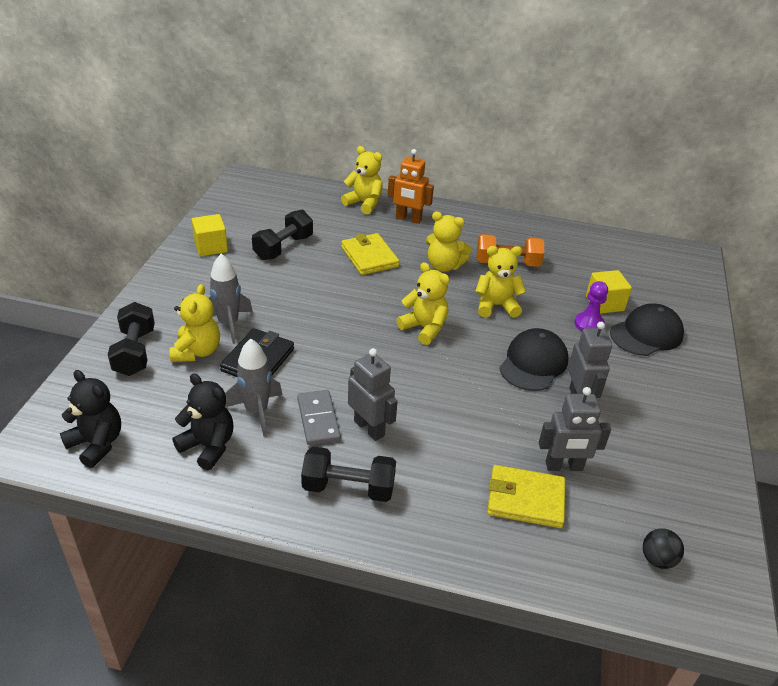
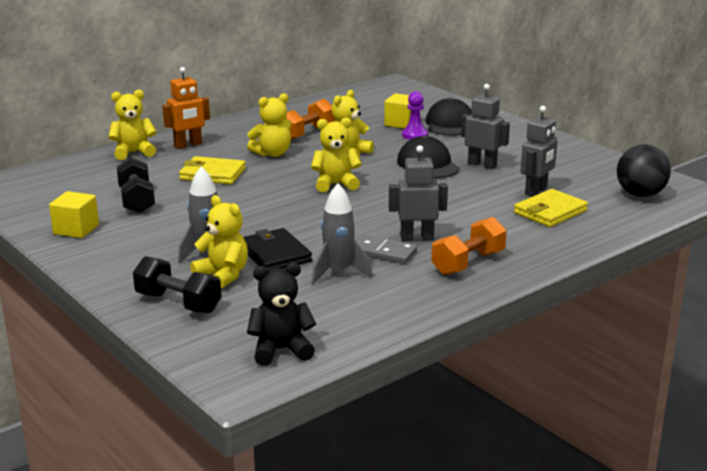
camera: 50 degrees left, 15 degrees down
black teddy bear [173,373,233,470] -> none
black dumbbell [301,447,396,502] -> orange dumbbell [432,217,507,275]
black ball [643,529,684,569] -> black ball [617,145,671,197], size x1.81

